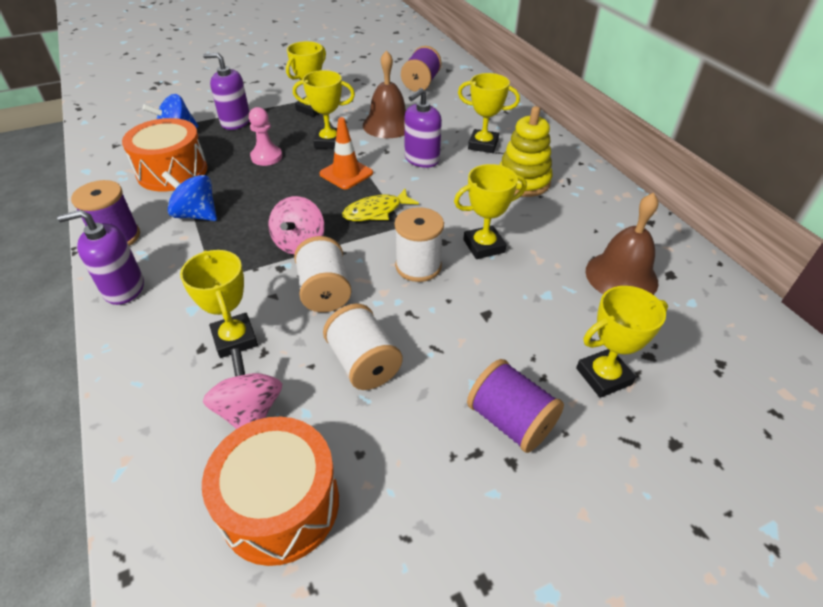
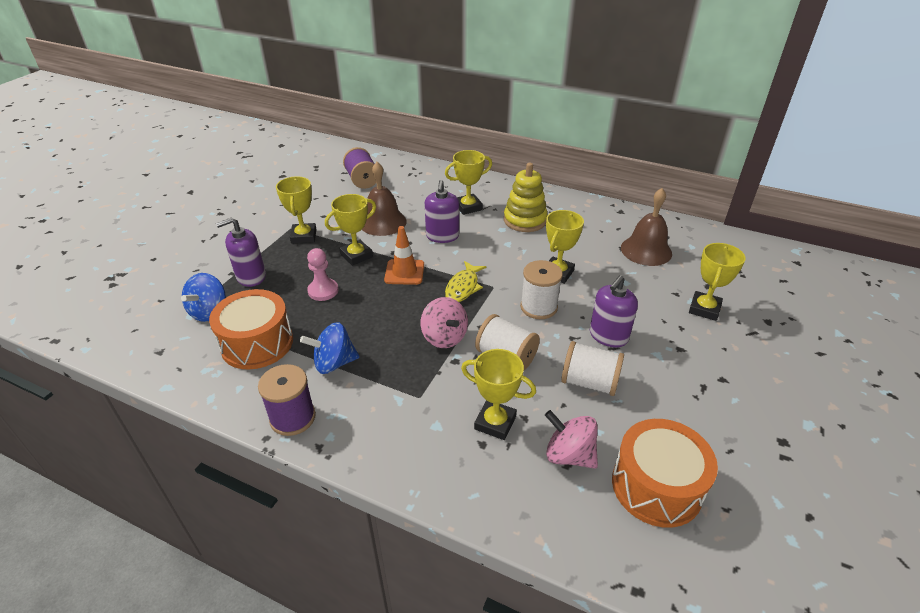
camera: 40 degrees left, 5 degrees down
purple soap dispenser [57,210,144,305] -> purple soap dispenser moved to [590,275,638,347]
purple spool [467,359,564,453] -> none

